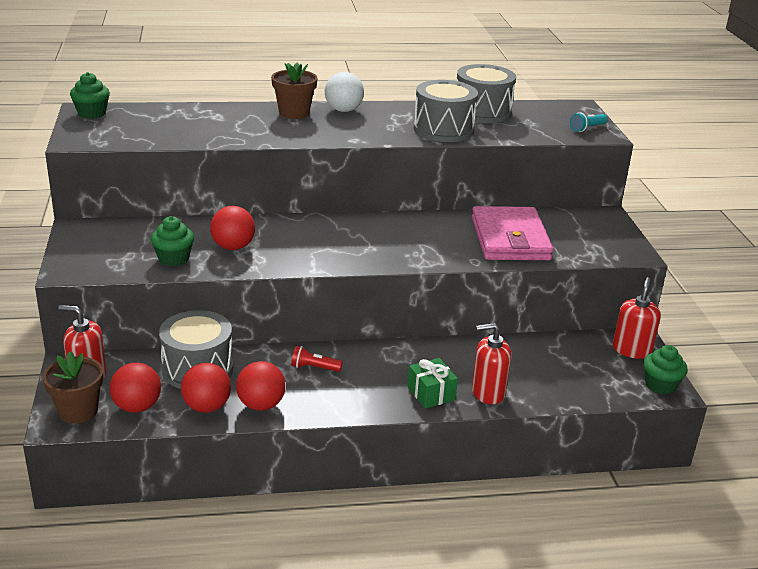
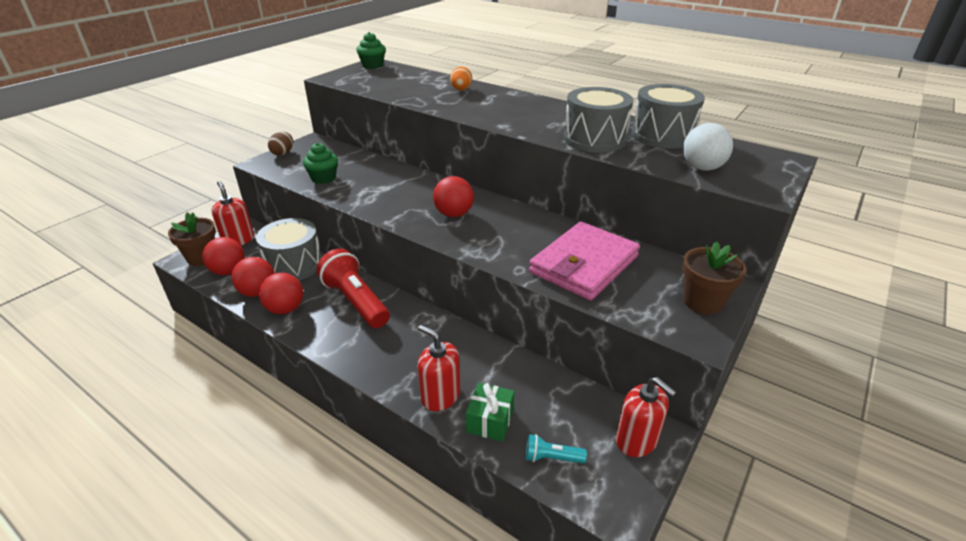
camera: 45 degrees right, 5 degrees up
red ball [210,206,255,250] -> red ball moved to [433,176,474,217]
brown flower pot [271,63,318,119] -> brown flower pot moved to [682,242,747,314]
red flashlight [291,346,343,372] -> red flashlight [317,248,390,328], size x2.18
white ball [325,72,364,112] -> white ball moved to [683,123,733,171]
green gift [407,358,458,409] -> green gift moved to [466,382,514,442]
turquoise flashlight [570,112,608,132] -> turquoise flashlight moved to [526,434,587,463]
red soap dispenser [613,277,661,359] -> red soap dispenser turned 75 degrees clockwise [616,377,677,457]
green cupcake [643,345,688,395] -> none
none -> brown egg [268,132,293,156]
none -> orange egg [450,67,472,90]

